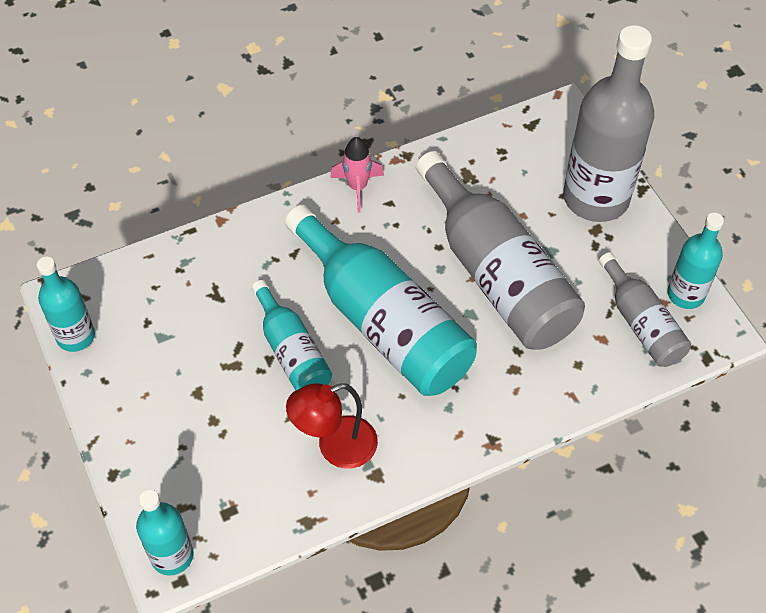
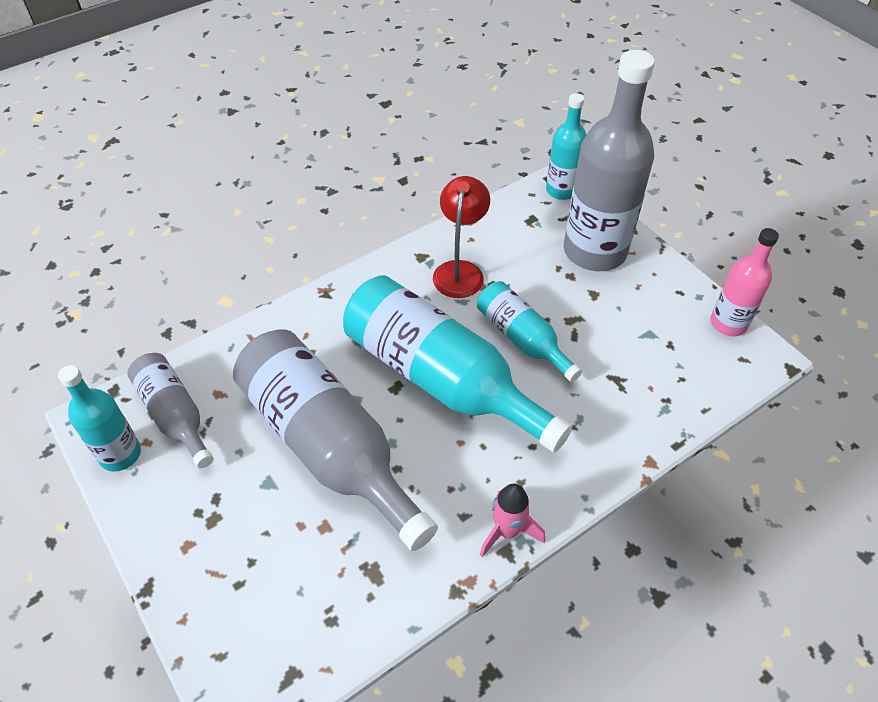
camera: 170 degrees right, 5 degrees down
turquoise bottle [37,257,95,352] -> pink bottle [710,228,779,336]
red lamp [286,383,378,469] -> red lamp turned 45 degrees counterclockwise [433,176,490,298]
grey bottle [563,25,654,222] -> grey bottle moved to [563,50,655,271]

